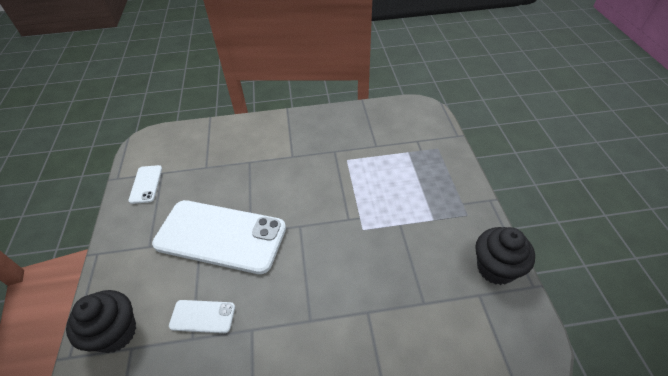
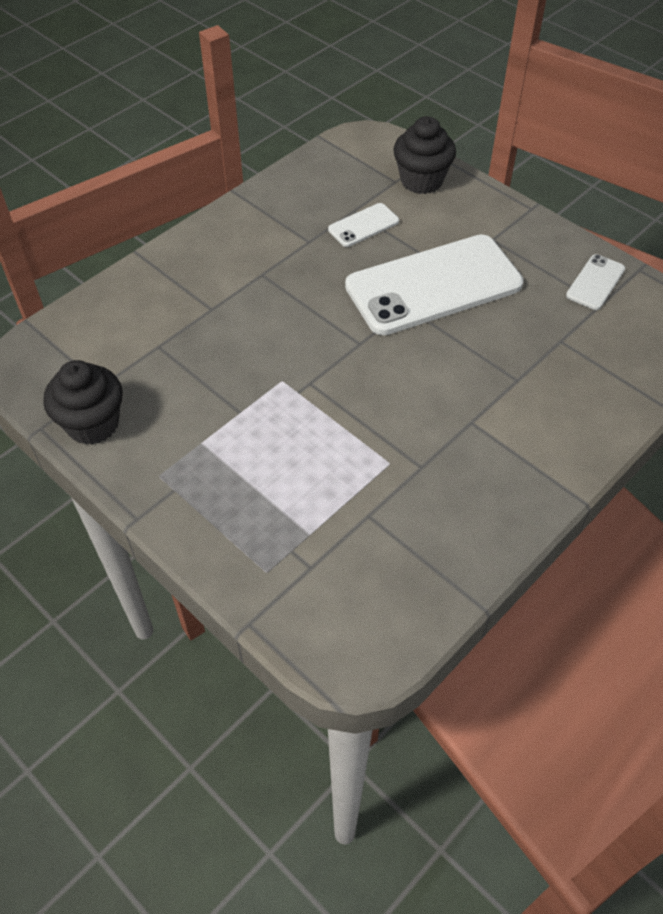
camera: 140 degrees right, 5 degrees up
white phone [129,165,162,204] -> white phone turned 75 degrees clockwise [566,254,625,310]

